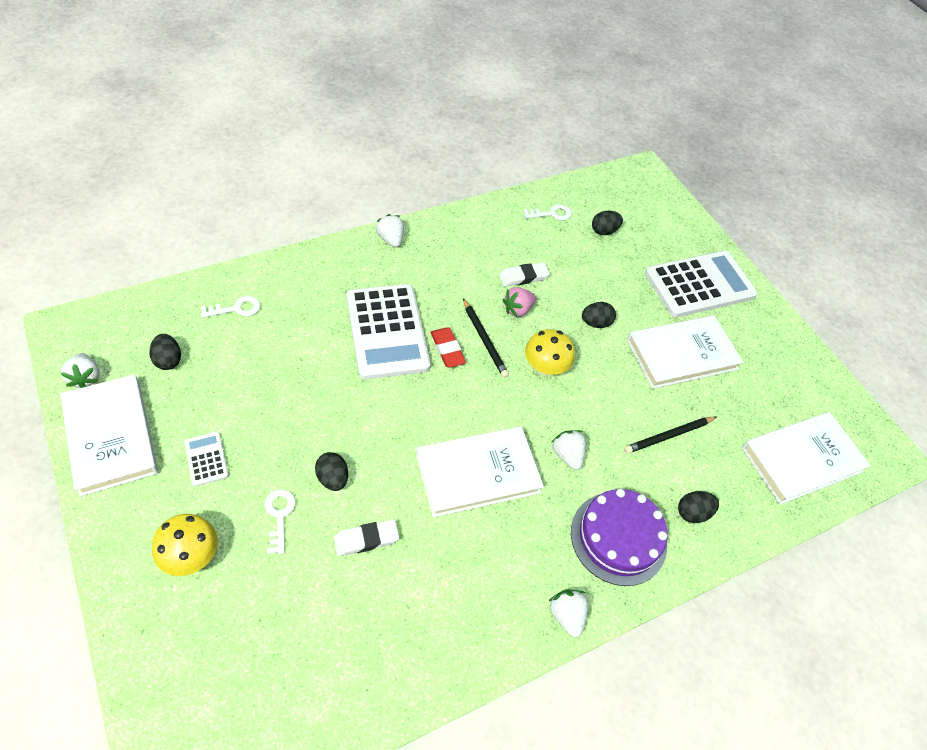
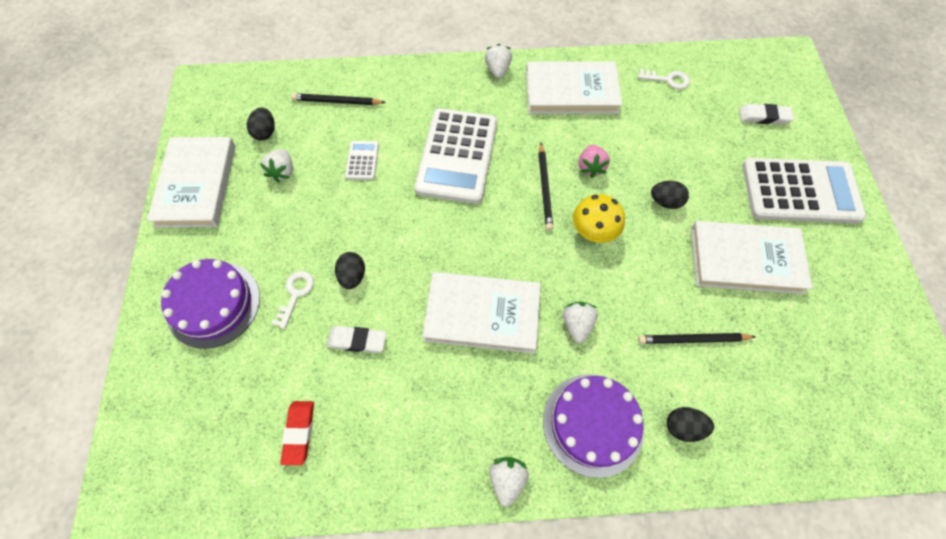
camera: 30 degrees right, 10 degrees up
white strawberry [61,353,100,388] -> white strawberry moved to [260,149,293,182]
yellow mushroom [152,514,218,576] -> purple cake [161,259,260,349]
white calculator [184,431,229,487] -> white calculator moved to [345,141,379,180]
white key [201,296,260,318] -> black pencil [291,93,386,105]
red eraser [431,327,466,368] -> red eraser moved to [280,401,314,465]
white eraser [499,262,550,287] -> white eraser moved to [739,104,794,125]
pink strawberry [503,287,536,318] -> pink strawberry turned 75 degrees counterclockwise [579,145,610,178]
black egg [592,211,623,235] -> none
white book [742,412,871,505] -> white book moved to [526,61,622,114]

